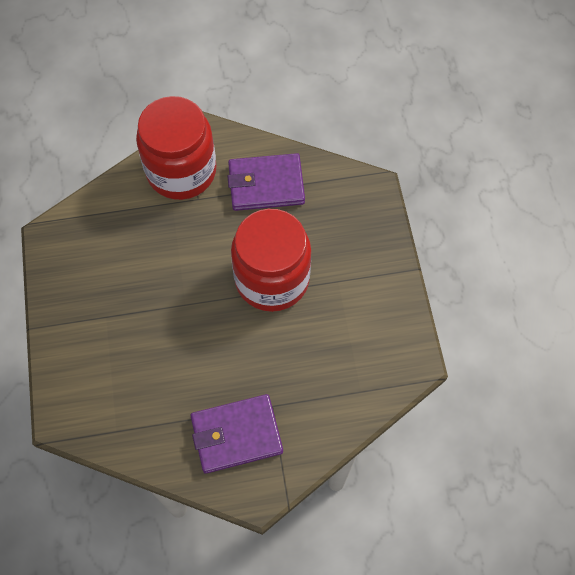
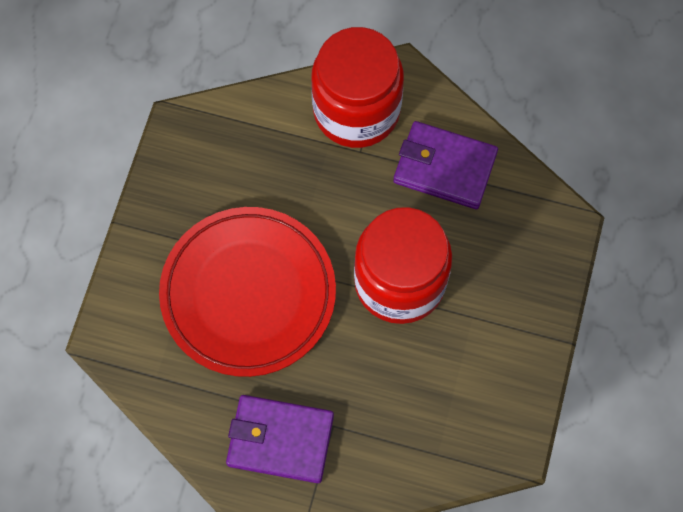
camera: 25 degrees right, 5 degrees up
none -> red plate [159,207,336,377]

